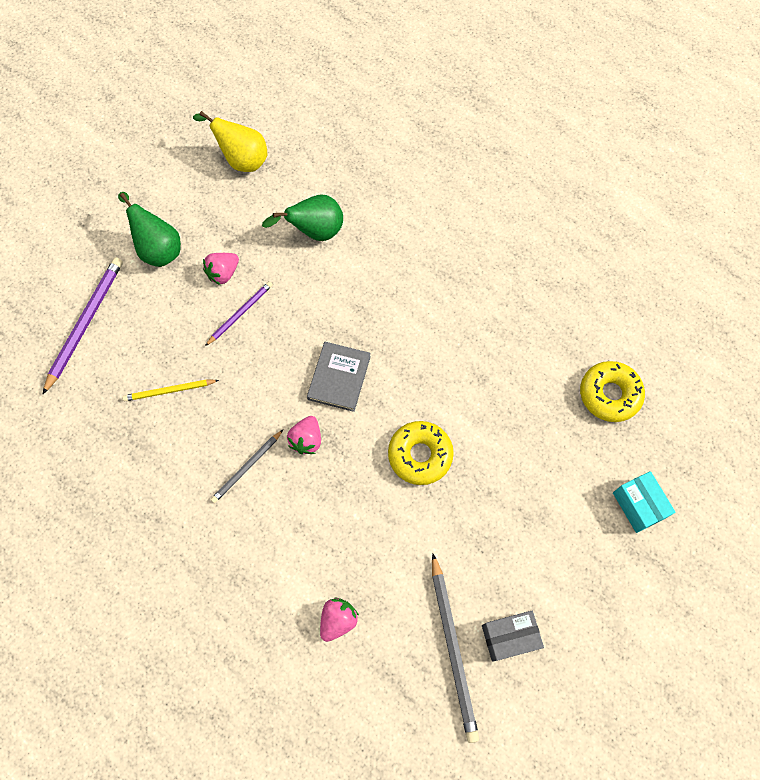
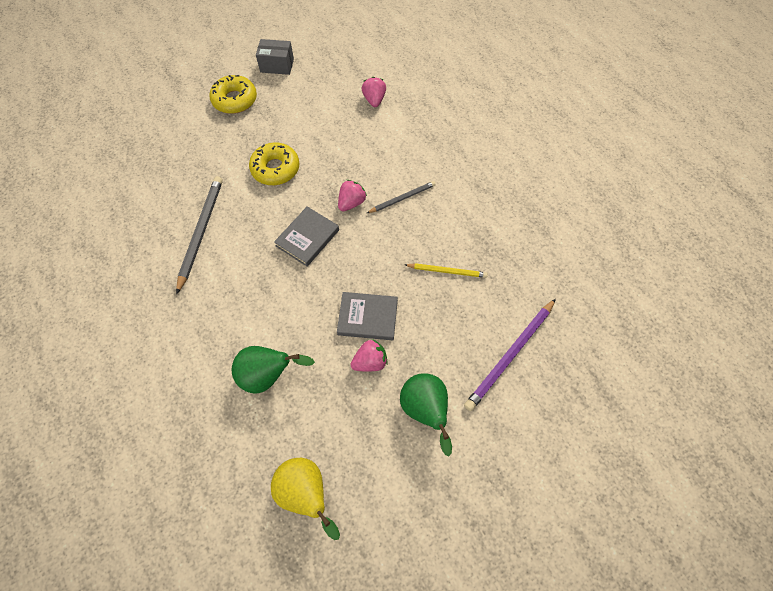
camera: 160 degrees left, 5 degrees down
purple pencil [205,281,273,346] -> grey book [337,292,398,340]
pink strawberry [320,598,359,642] -> pink strawberry turned 120 degrees clockwise [362,77,386,107]
grey pencil [432,554,479,743] -> grey pencil moved to [176,176,223,294]
yellow donut [580,361,645,422] -> yellow donut moved to [209,75,257,114]
turquoise box [613,471,676,533] -> none

